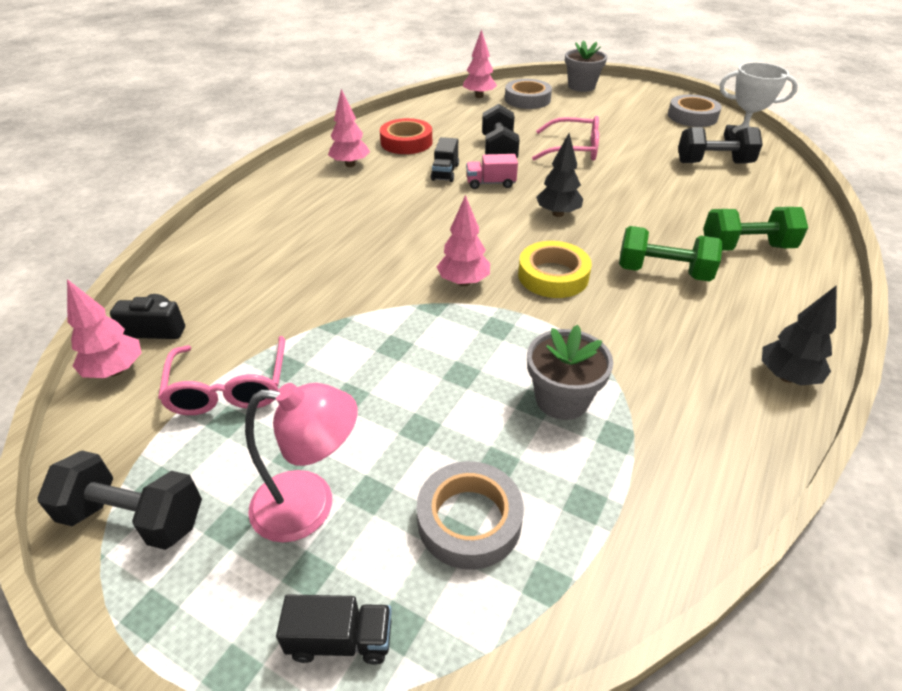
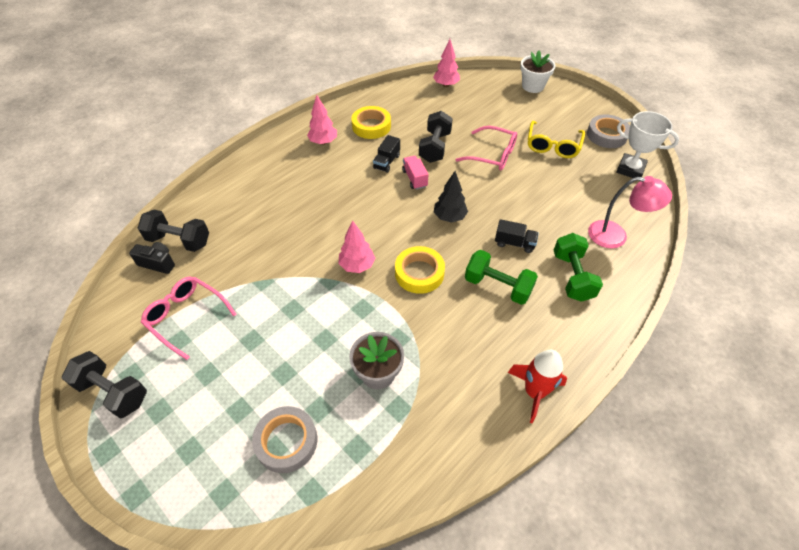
camera: 15 degrees right, 10 degrees up
pink tree [67,279,141,378] -> none
pink glasses [158,336,285,415] -> pink glasses turned 120 degrees clockwise [141,277,237,360]
pink lamp [245,383,358,543] -> pink lamp moved to [588,176,672,249]
black truck [276,594,392,665] -> black truck moved to [495,219,539,253]
red tape [380,118,432,154] -> yellow tape [351,106,391,139]
pink truck [466,154,518,189] -> pink truck turned 60 degrees clockwise [402,156,428,190]
grey tape [505,79,552,109] -> none
grey flower pot [565,40,607,92] -> white flower pot [520,51,556,93]
black dumbbell [678,127,763,163] -> black dumbbell moved to [138,210,209,252]
green dumbbell [703,207,808,251] -> green dumbbell turned 75 degrees clockwise [554,233,603,302]
black tree [762,285,837,386] -> red rocket [508,350,567,423]
none -> yellow glasses [528,121,585,158]

